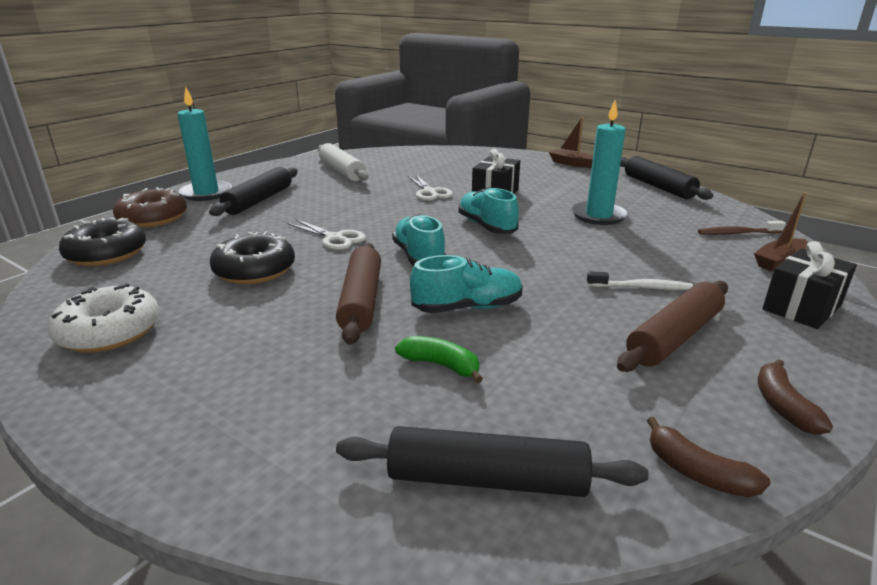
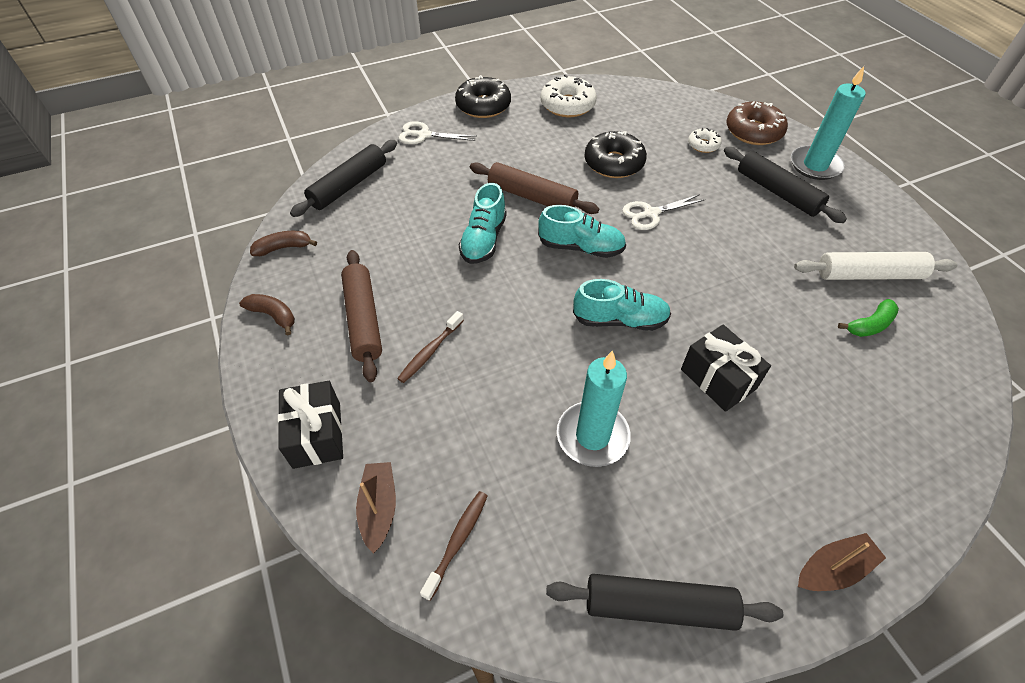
camera: 120 degrees right, 25 degrees up
black donut [59,218,146,266] -> black donut moved to [455,75,511,118]
green banana [395,336,483,383] -> green banana moved to [838,299,899,337]
white scissors [408,175,453,201] -> white scissors moved to [399,121,476,144]
white toothbrush [587,271,693,290] -> brown toothbrush [397,311,464,383]
none -> white donut [688,128,722,153]

